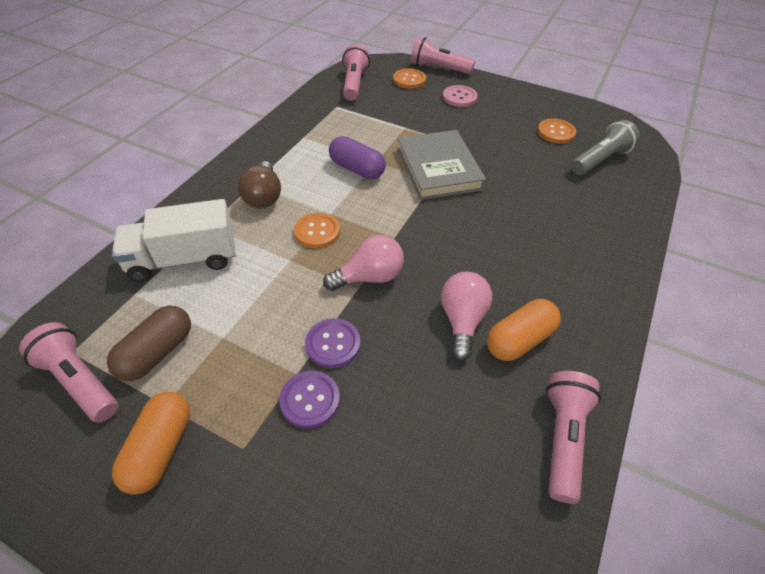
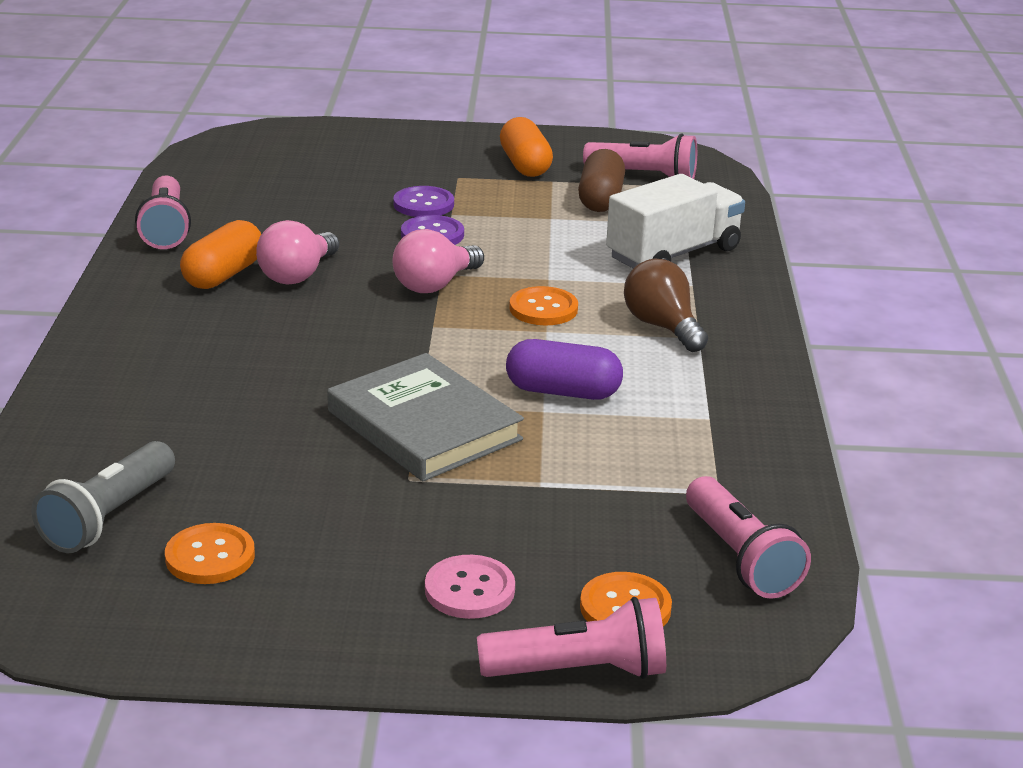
camera: 155 degrees right, 20 degrees down
pink light bulb [441,272,492,361] -> pink light bulb turned 45 degrees clockwise [256,220,339,285]

